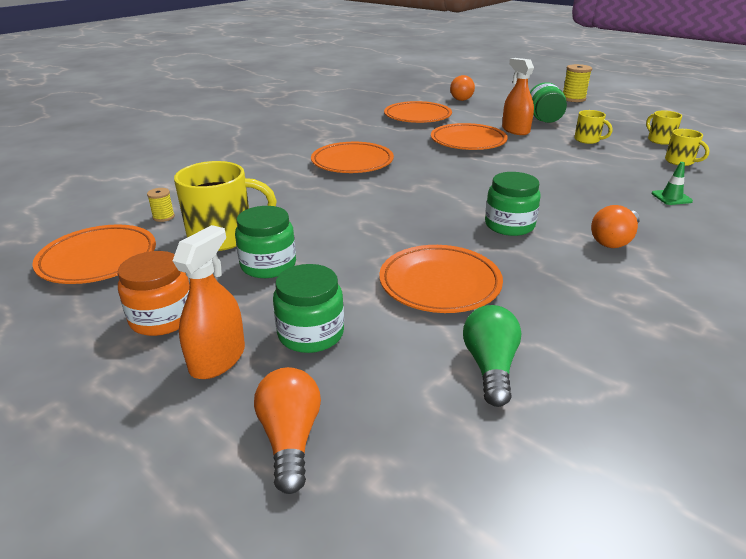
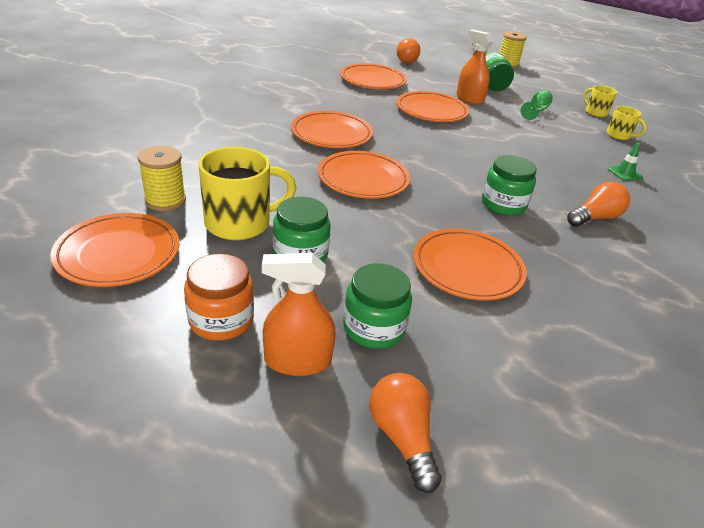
camera: 15 degrees left, 5 degrees up
yellow spool [147,188,175,222] -> yellow spool [138,146,186,211], size x1.79
orange spray bottle [173,225,245,379] -> orange spray bottle turned 105 degrees counterclockwise [262,253,336,376]
green light bulb [463,305,521,407] -> none
yellow mug [574,110,613,144] -> green goblet [521,90,553,120]
orange light bulb [591,205,640,248] -> orange light bulb turned 150 degrees counterclockwise [567,182,630,227]
none -> orange plate [318,151,410,199]

